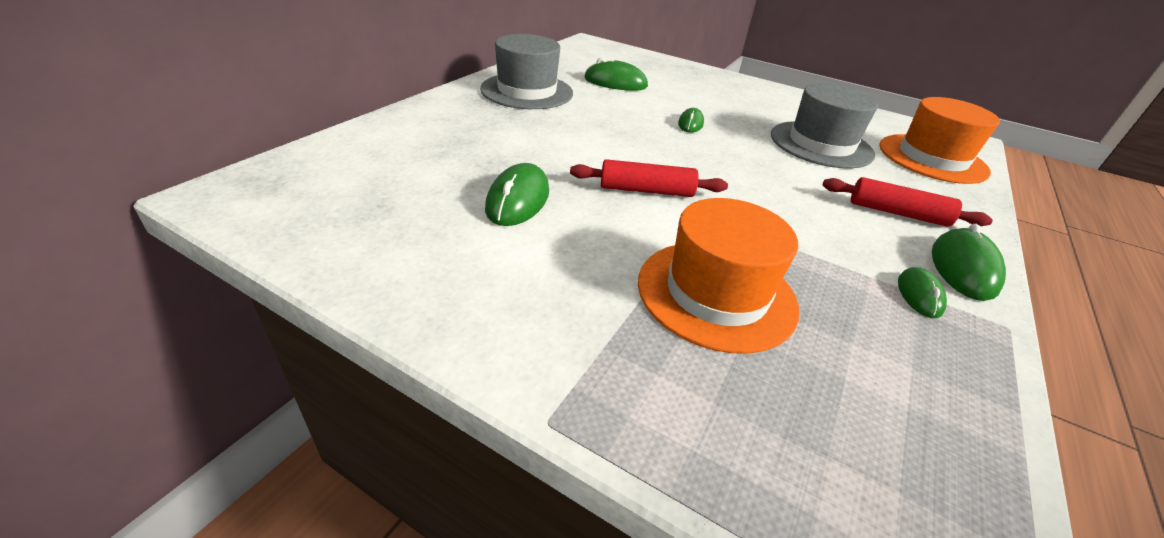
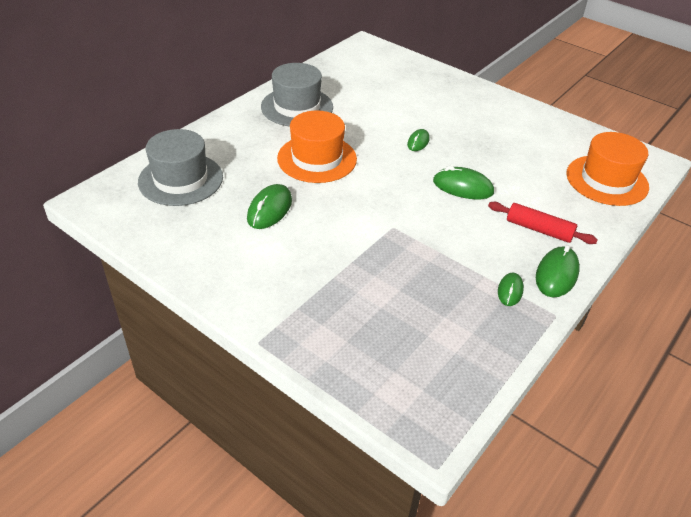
camera: 10 degrees right, 5 degrees up
red rolling pin [570,159,728,197] -> none
green mouse [585,58,648,91] -> green mouse moved to [433,166,494,199]
orange hat [638,198,799,353] -> orange hat moved to [277,111,357,183]
grey hat [771,83,878,168] -> grey hat moved to [138,129,223,206]

